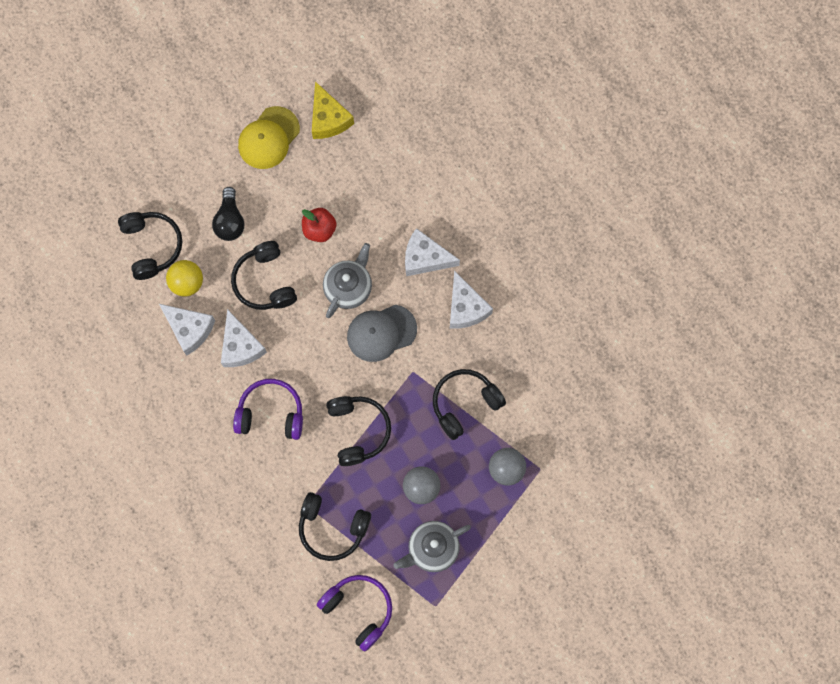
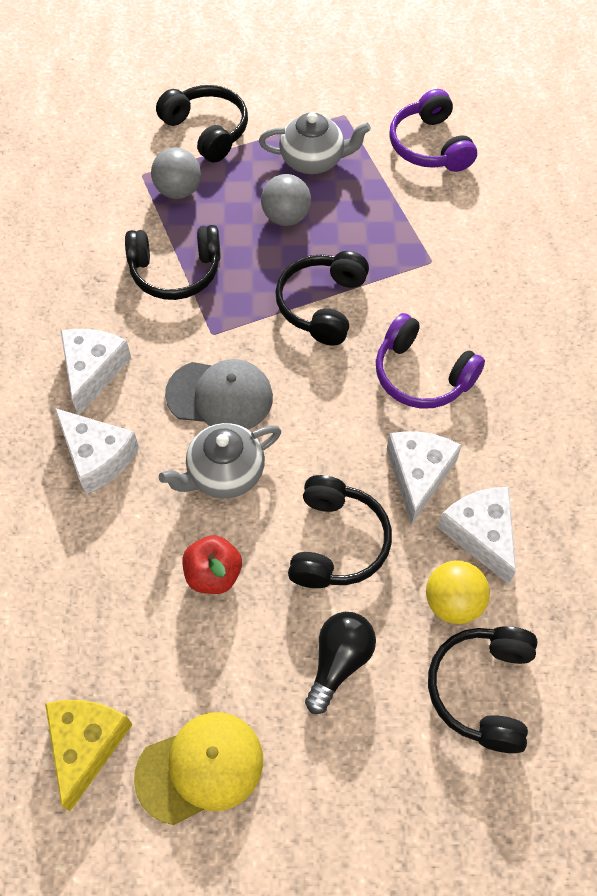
camera: 150 degrees left, 15 degrees down
black headphones [299,492,371,561] -> black headphones moved to [156,85,248,163]

